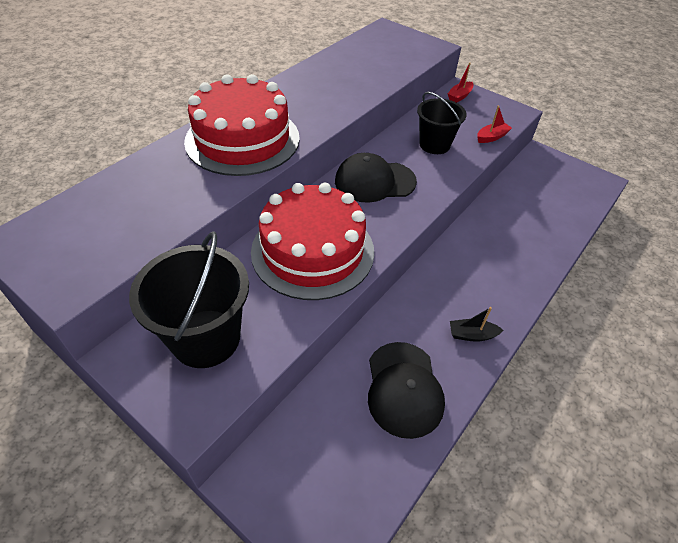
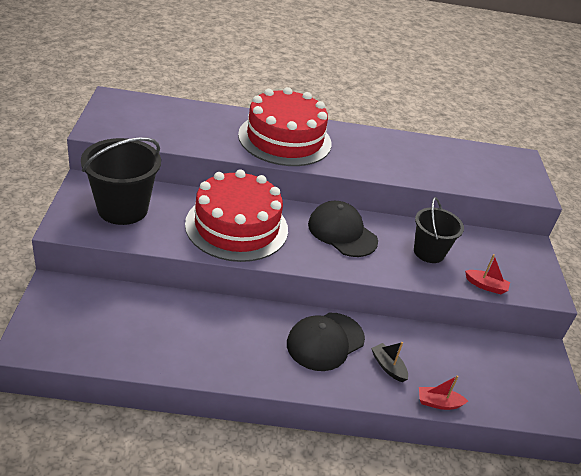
camera: 50 degrees right, 10 degrees down
black cap [368,342,445,439] -> black cap moved to [287,313,365,371]
red boat [447,63,473,103] -> red boat moved to [419,375,468,410]
black boat [450,307,504,342] -> black boat moved to [371,342,408,382]

